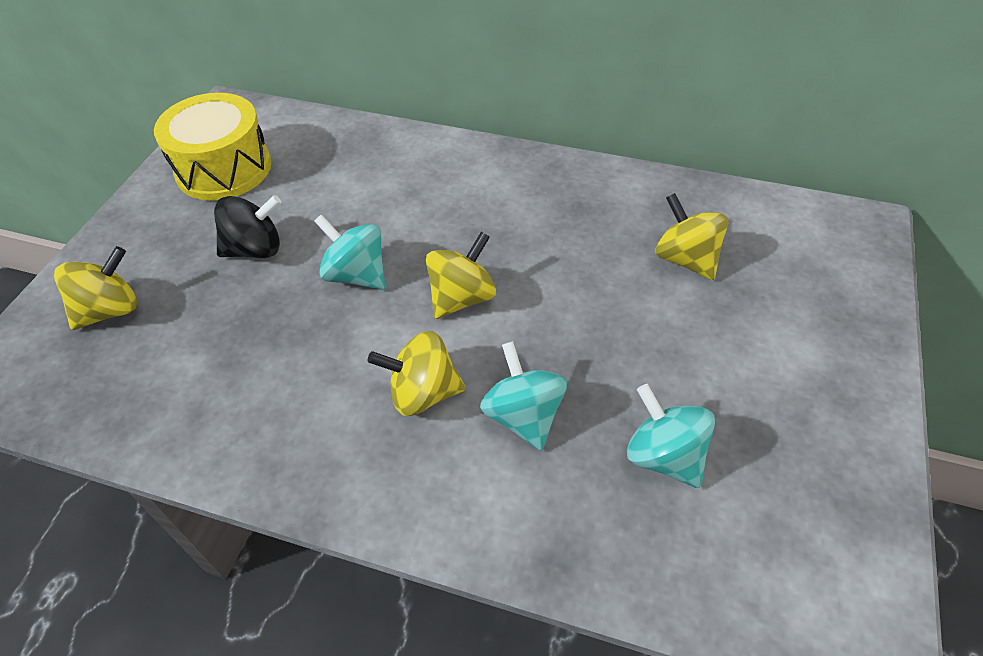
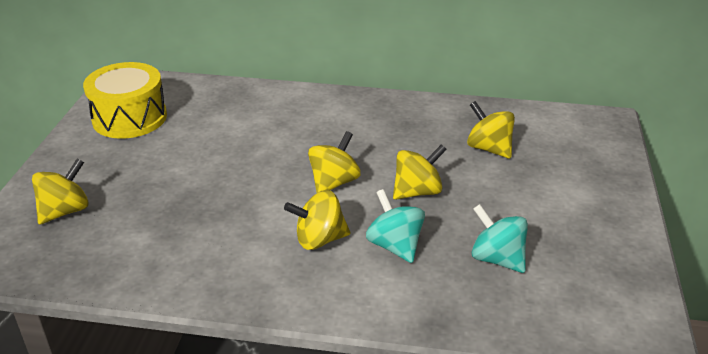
camera: 10 degrees left, 15 degrees down
black spinning top [214,195,281,258] -> none
turquoise spinning top [314,214,385,290] -> none
none -> yellow spinning top [393,144,447,200]

